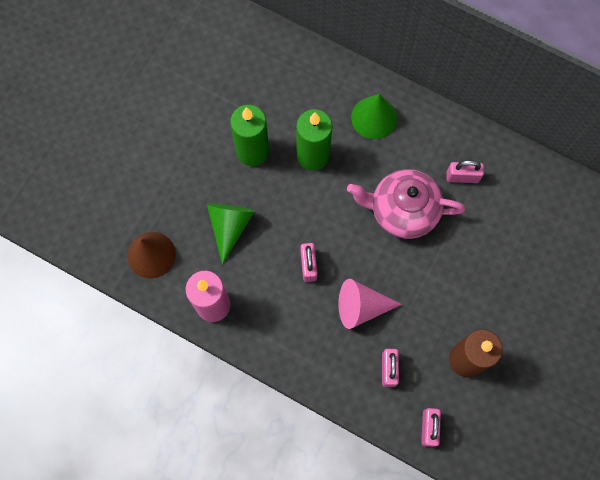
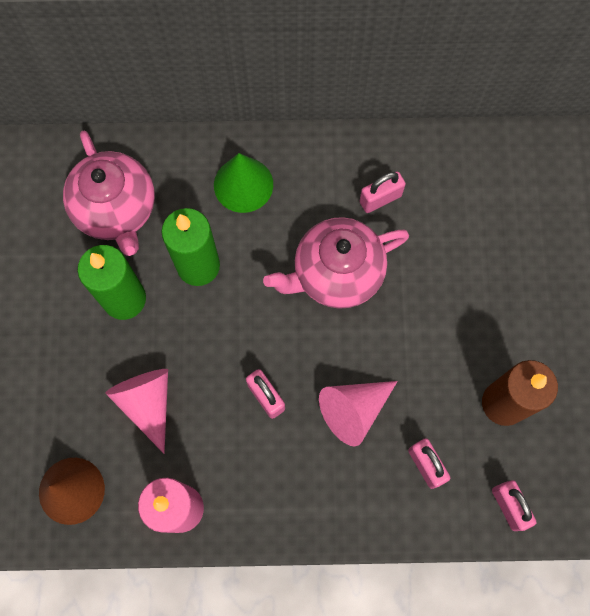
camera: 30 degrees left, 0 degrees up
green cone [207,203,255,265] -> pink cone [105,369,168,454]
none -> pink teapot [63,130,155,256]

